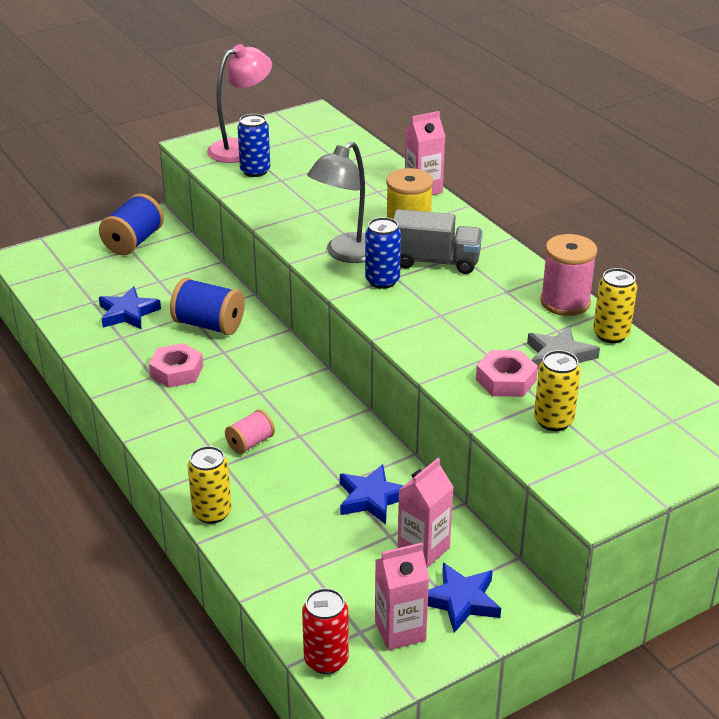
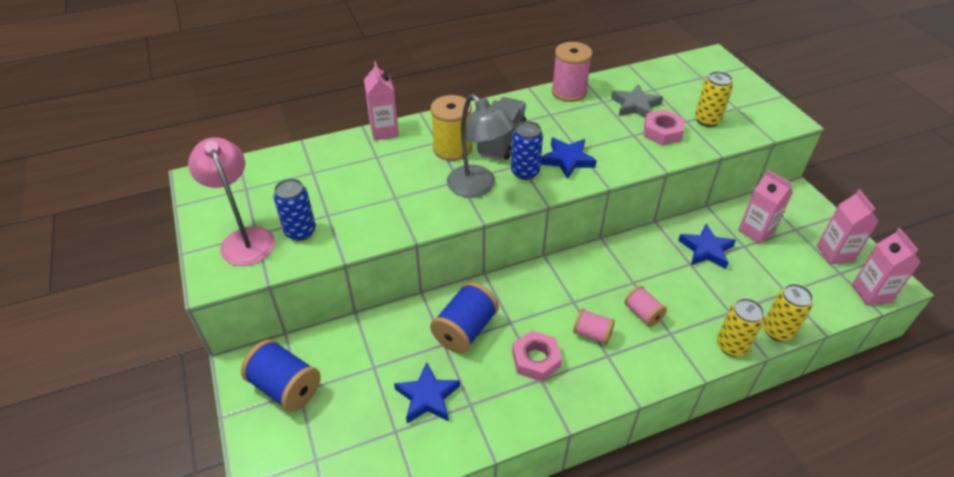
camera: 80 degrees left, 10 degrees up
red can [302,588,349,674] -> pink carton [852,228,921,306]
blue star [428,563,501,633] -> blue star moved to [541,137,597,179]
yellow can [593,268,637,343] -> yellow can moved to [763,284,813,341]
none -> pink spool [573,308,615,345]

